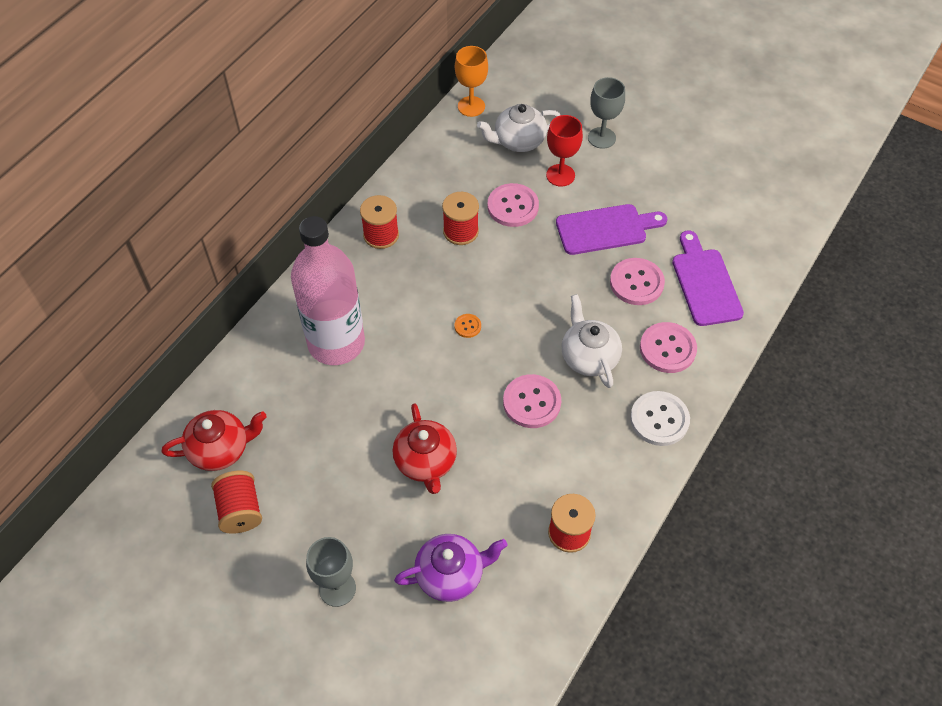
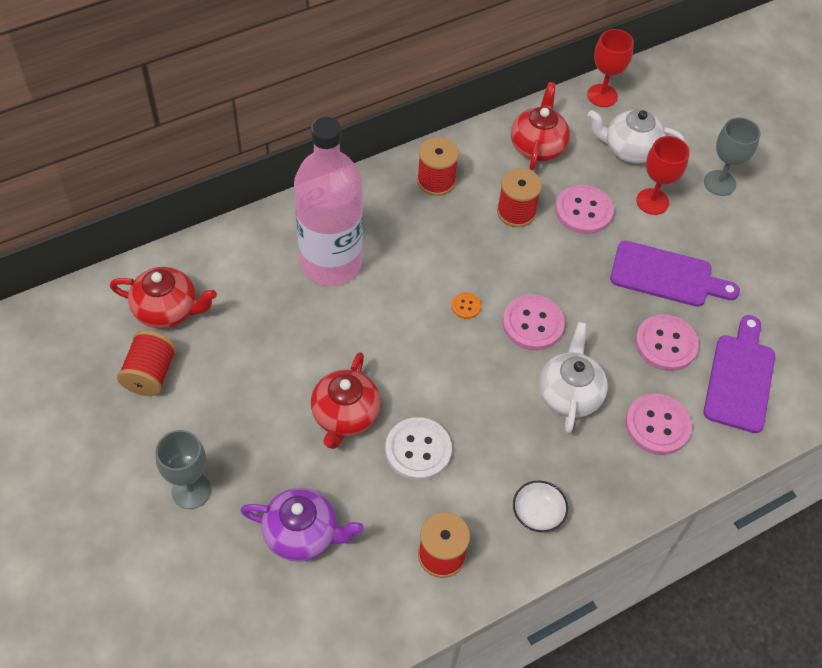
camera: 25 degrees right, 0 degrees up
orange goblet [455,46,488,117] -> red goblet [587,29,634,107]
pink button [503,374,561,428] -> pink button moved to [503,294,565,350]
white button [630,391,690,446] -> white button moved to [385,417,452,481]
none -> red teapot [511,82,570,170]
none -> white bowl [513,481,568,532]

